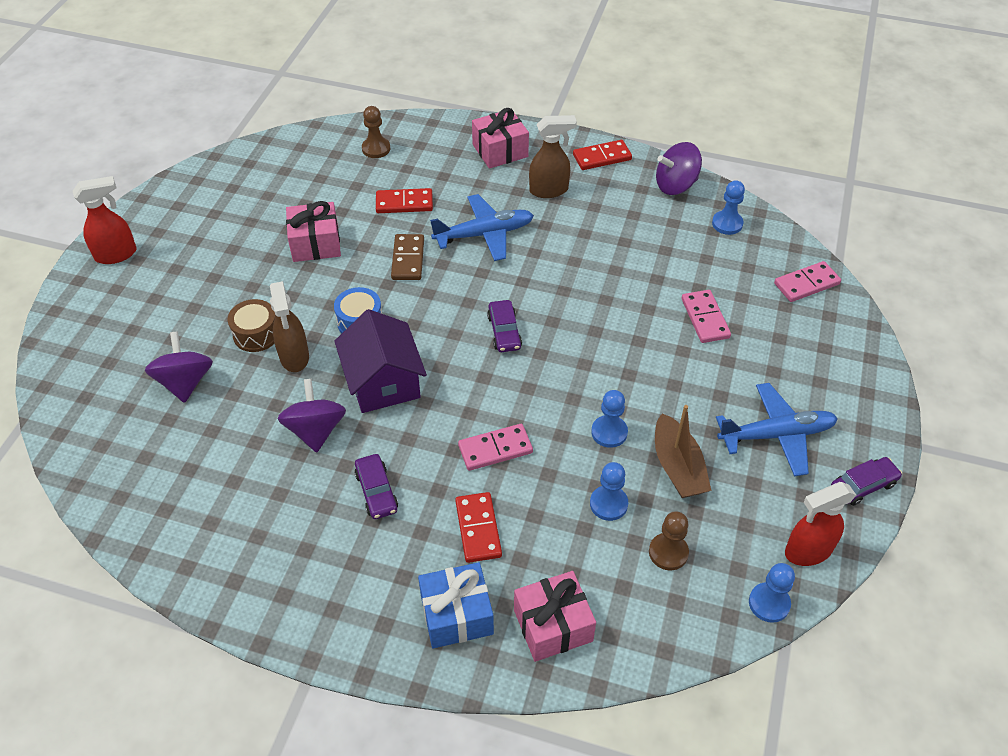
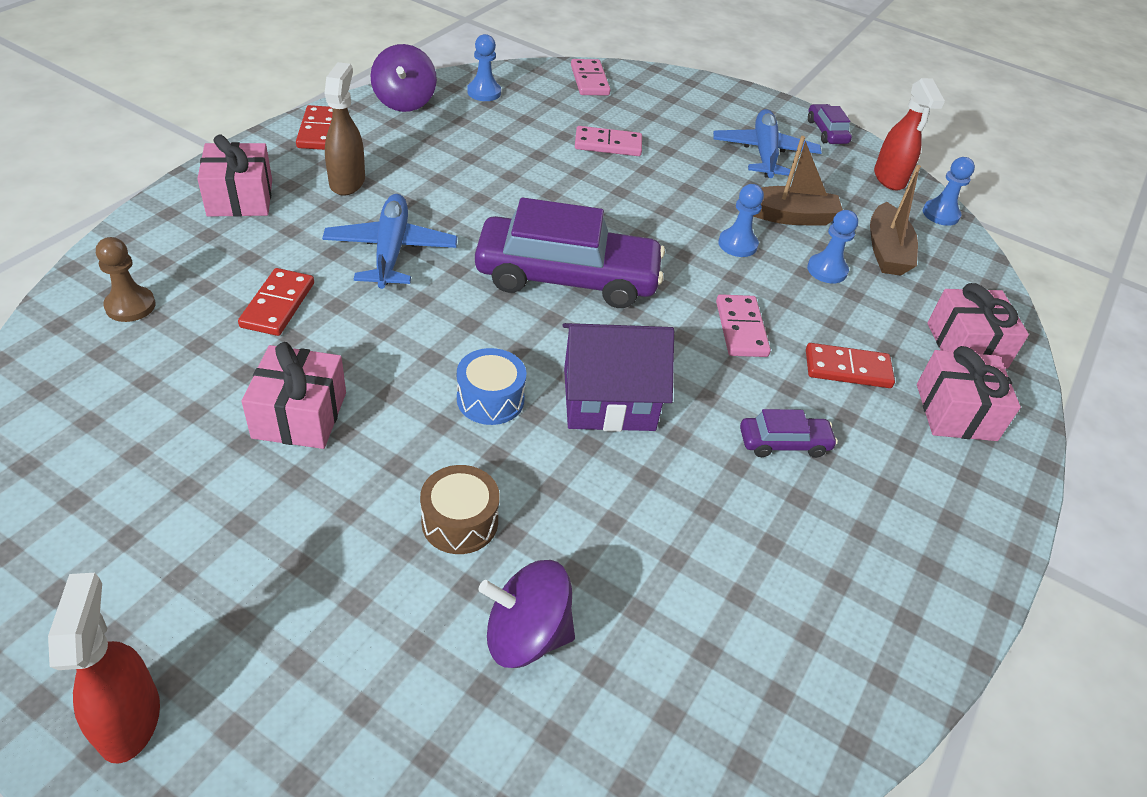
camera: 80 degrees left, 5 degrees down
brown spray bottle [270,281,309,372] -> none
purple spinning top [278,379,346,452] -> none
brown domino [391,234,424,280] -> none
blue gift [418,562,494,648] -> pink gift [917,346,1021,441]
purple car [487,300,522,352] -> purple car [475,197,665,308], size x2.27
brown pawn [649,511,689,570] -> brown boat [870,165,921,276]

